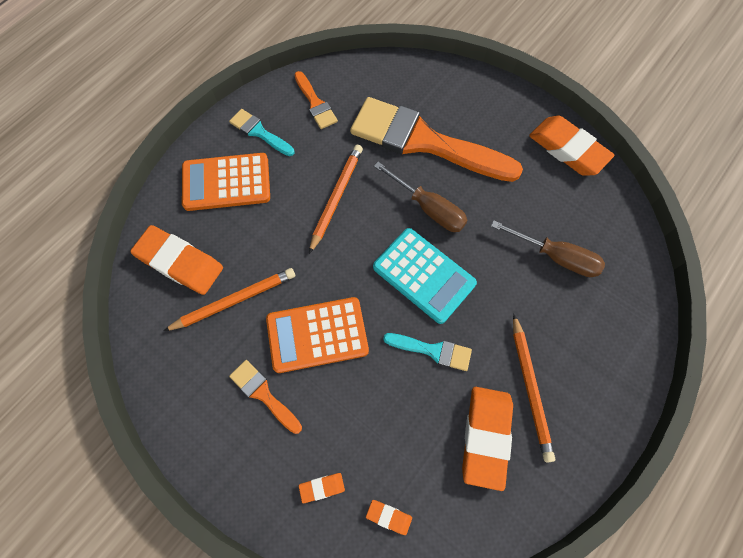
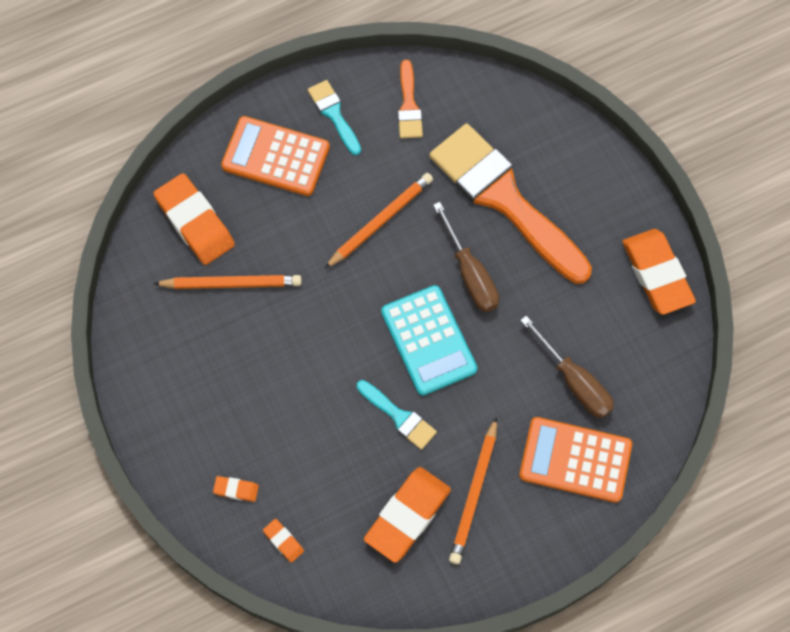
camera: 25 degrees right, 0 degrees up
orange brush [229,360,302,434] -> none
orange calculator [266,297,369,373] -> orange calculator moved to [519,417,632,503]

